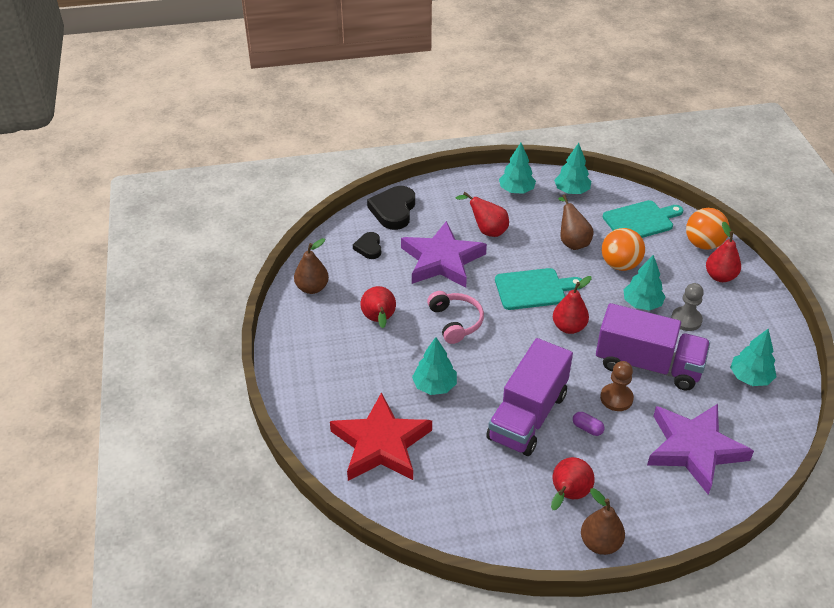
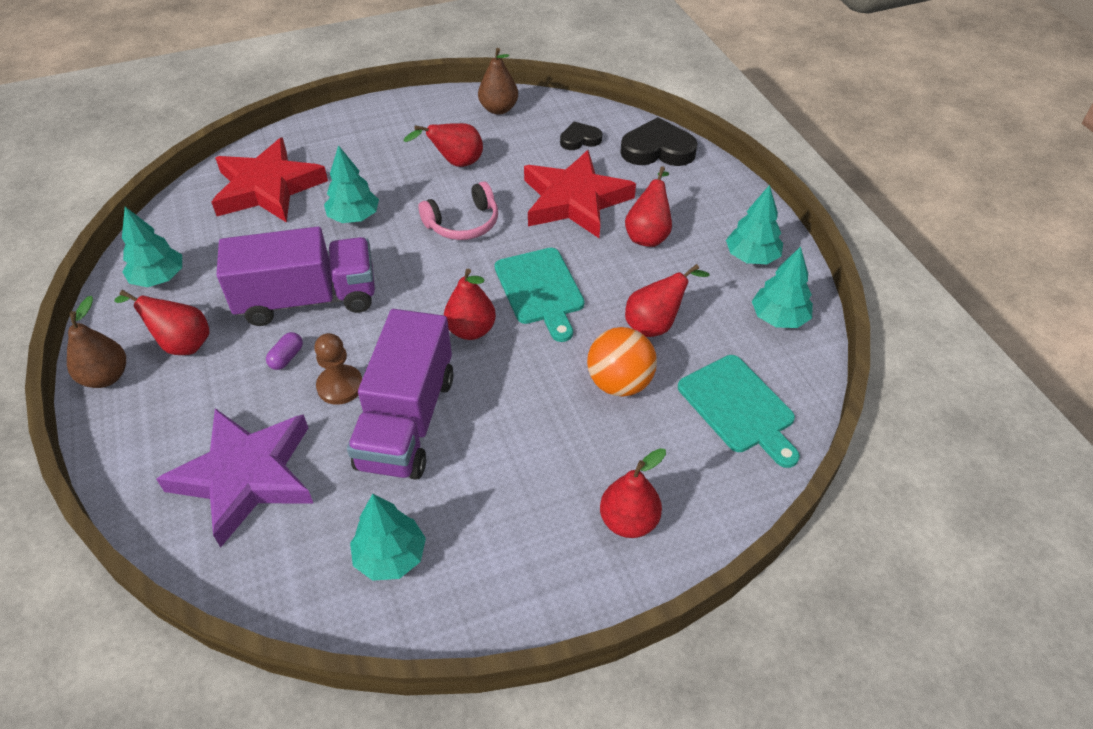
camera: 80 degrees right, 5 degrees up
purple star [401,221,487,288] -> red star [524,150,636,238]
purple truck [486,338,573,456] -> purple truck turned 150 degrees clockwise [217,226,375,326]
brown pear [558,194,593,250] -> red pear [625,264,710,337]
turquoise tree [623,255,666,311] -> turquoise tree moved to [122,207,182,287]
grey pawn [671,283,704,331] -> none
orange ball [686,208,729,250] -> none

